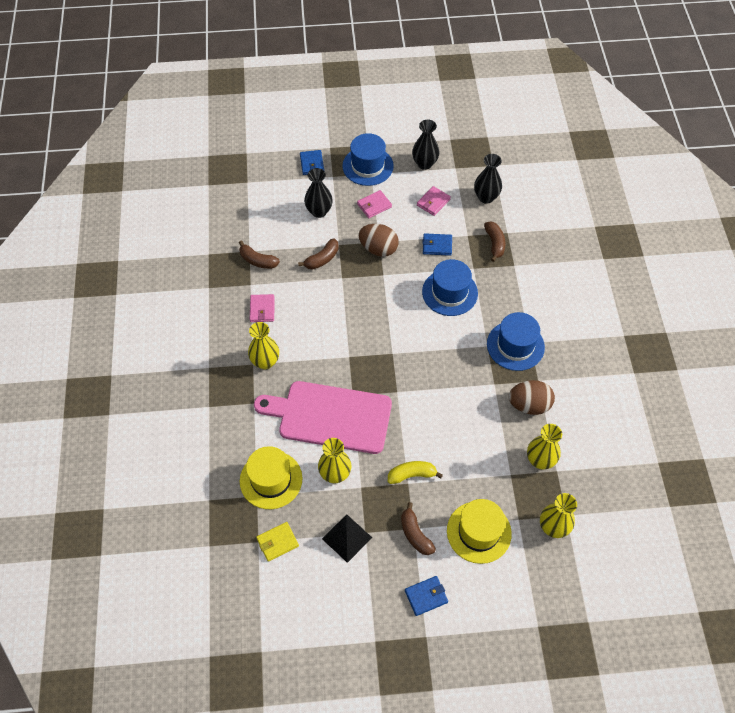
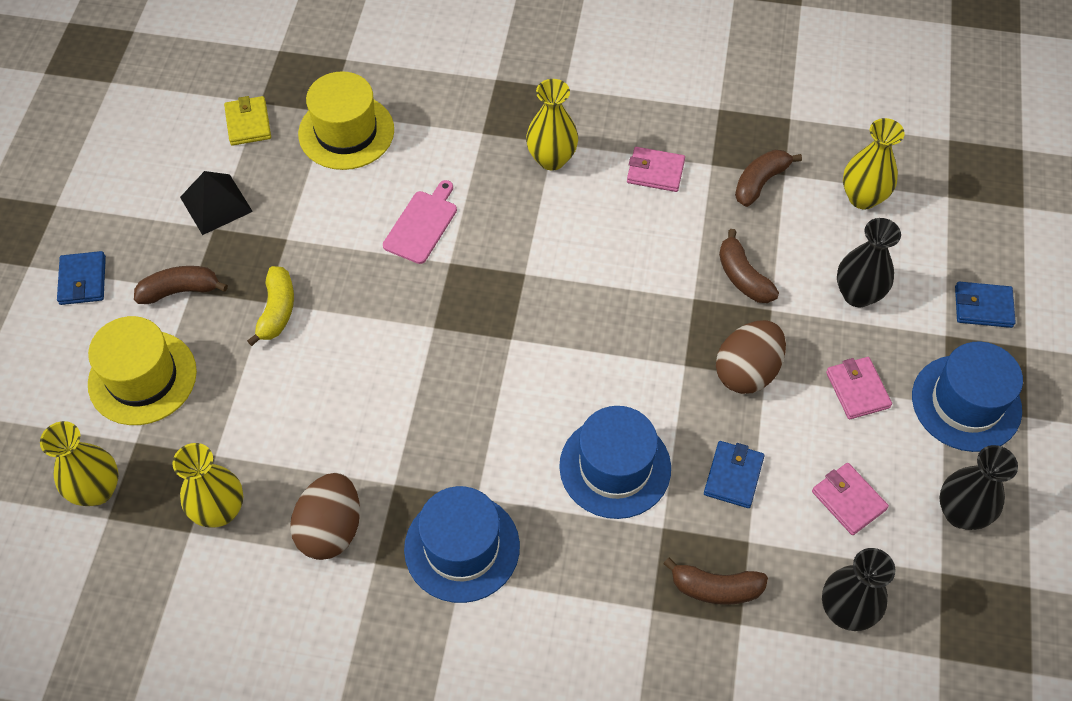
camera: 105 degrees right, 0 degrees up
pink cutting board [254,381,392,454] -> pink cutting board [383,180,457,264], size x0.45
yellow vase [318,438,351,483] -> yellow vase moved to [843,118,905,209]

